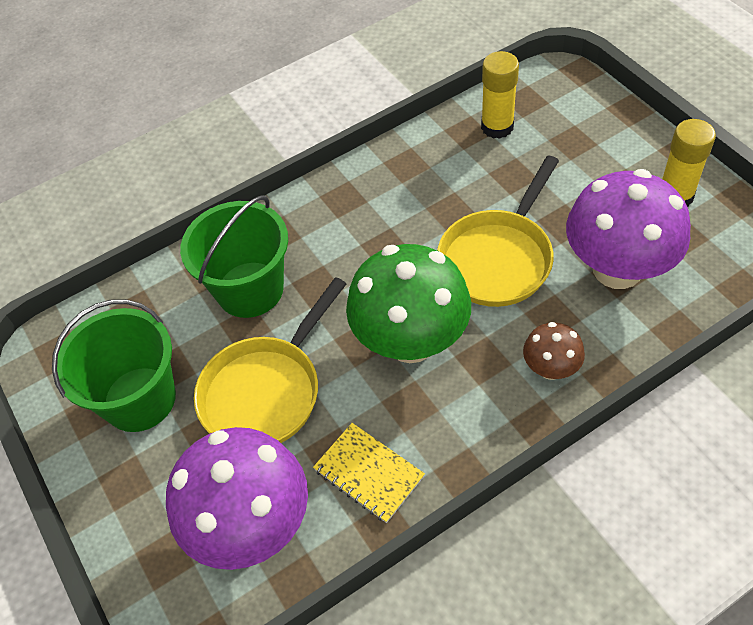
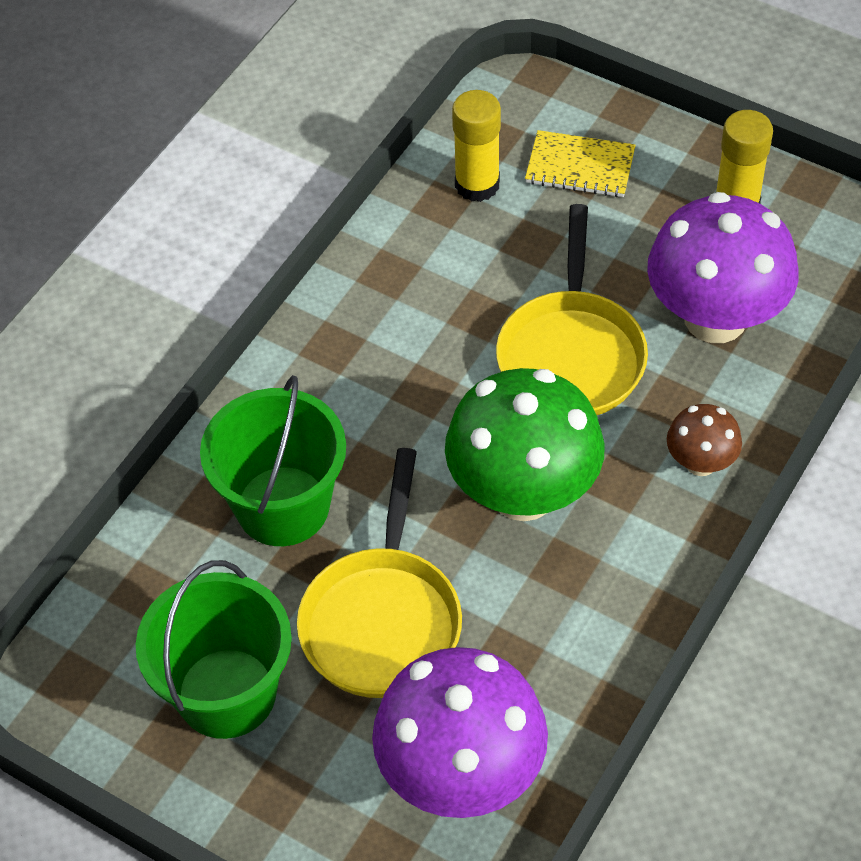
camera: 30 degrees left, 0 degrees up
yellow notebook [313,423,425,523] -> yellow notebook moved to [525,130,636,197]

